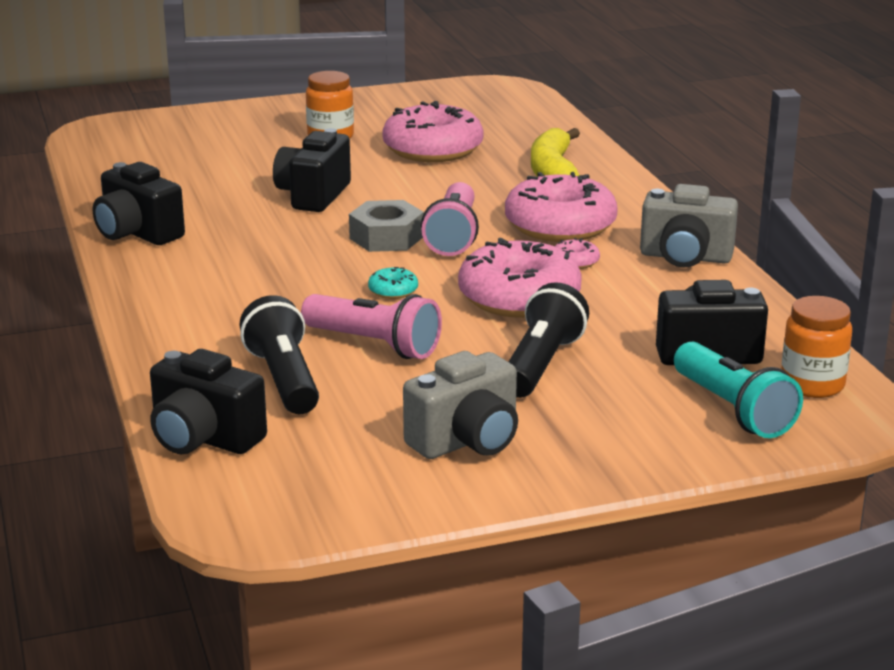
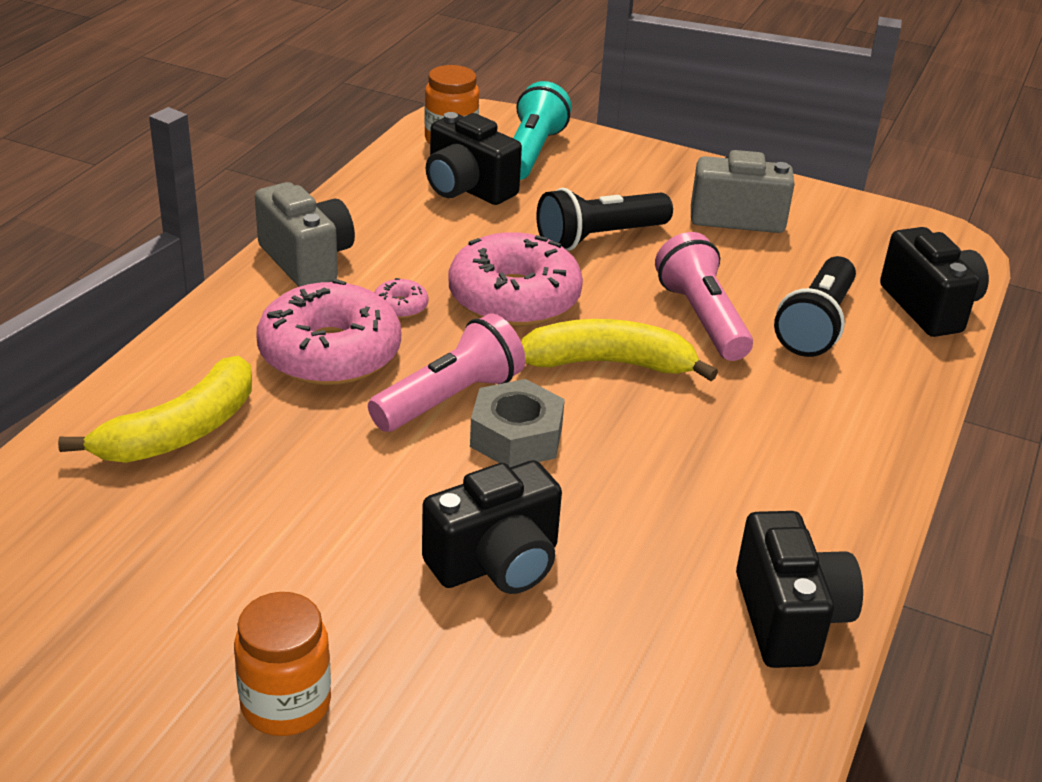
camera: 140 degrees left, 10 degrees up
turquoise donut [368,267,418,299] -> yellow banana [521,319,718,381]
pink donut [382,101,484,162] -> none

